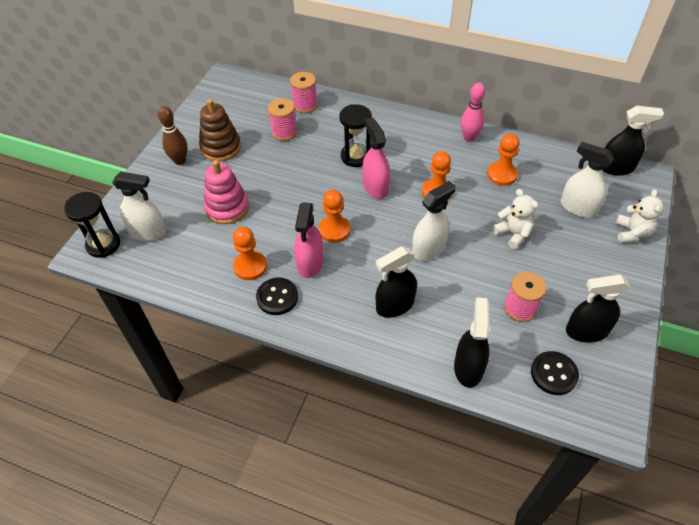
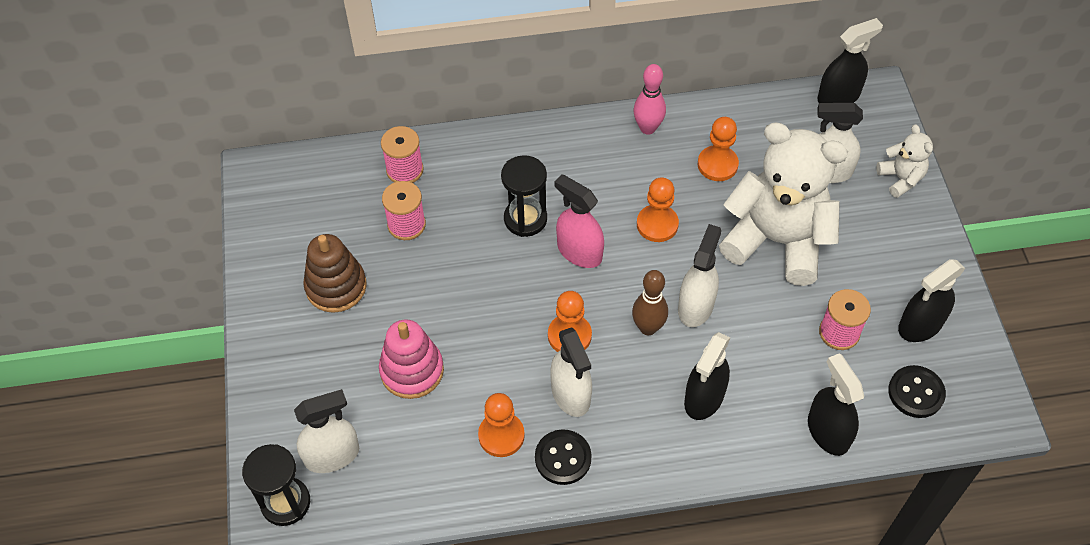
camera: 30 degrees left, 5 degrees up
brown bowling pin [158,106,188,165] -> brown bowling pin moved to [632,270,668,335]
pink spray bottle [294,203,324,278] -> white spray bottle [550,327,592,417]
white teddy bear [492,189,538,249] -> white teddy bear [719,122,848,286], size x2.22

